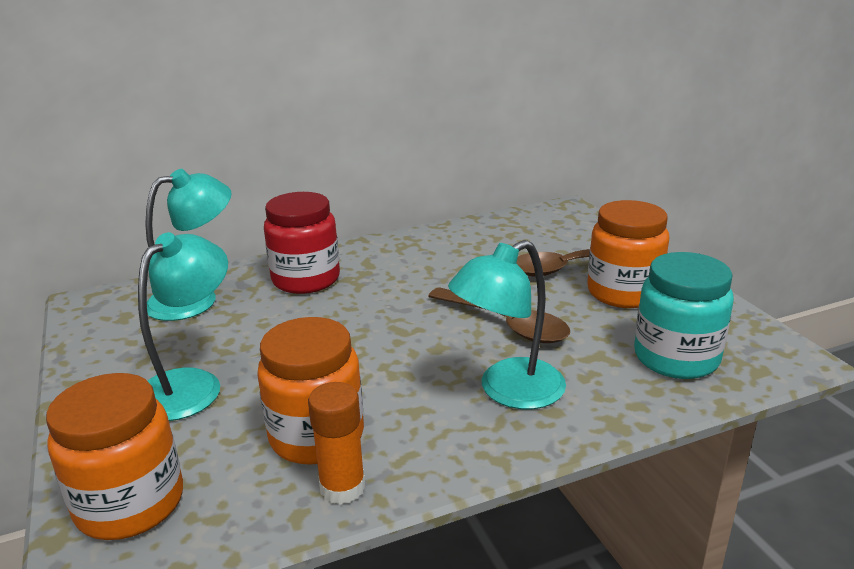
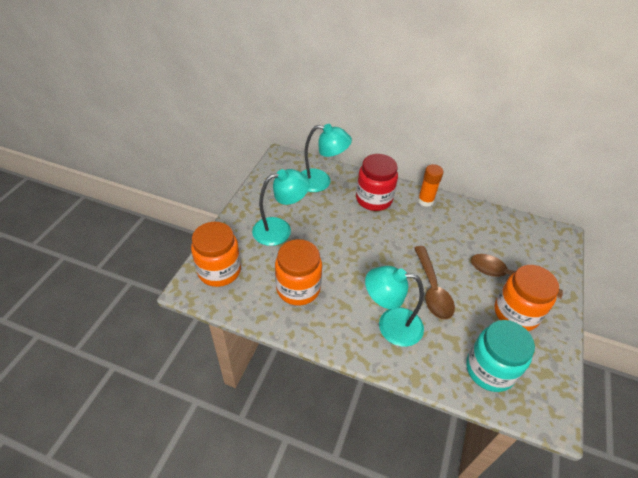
camera: 40 degrees right, 20 degrees up
orange glue stick [308,382,366,505] -> orange glue stick moved to [418,164,443,207]

